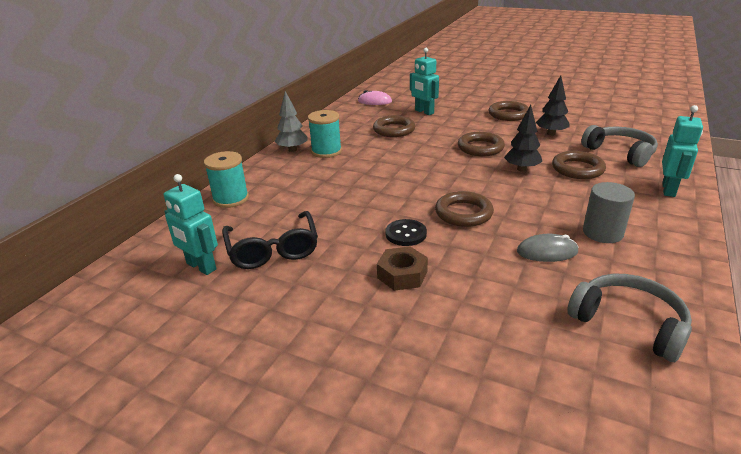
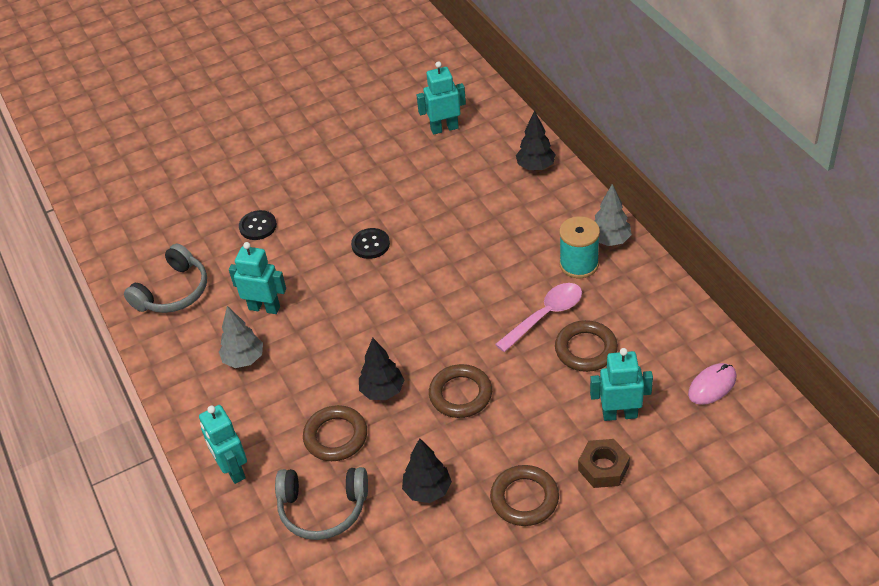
camera: 130 degrees right, 15 degrees up
turquoise spool [204,151,249,208] -> black tree [516,110,556,170]
black glasses [222,211,318,269] -> none
brown nut [377,246,428,291] -> brown nut moved to [578,439,630,488]
brown ring [435,191,494,227] -> none
grey mouse [517,234,578,262] -> turquoise robot [229,242,286,314]
grey headphones [567,274,692,362] -> grey headphones turned 45 degrees counterclockwise [124,244,207,313]
grey cylinder [583,182,635,243] -> grey tree [219,306,263,368]
none -> black button [239,210,277,240]
none -> pink spoon [495,283,582,352]

